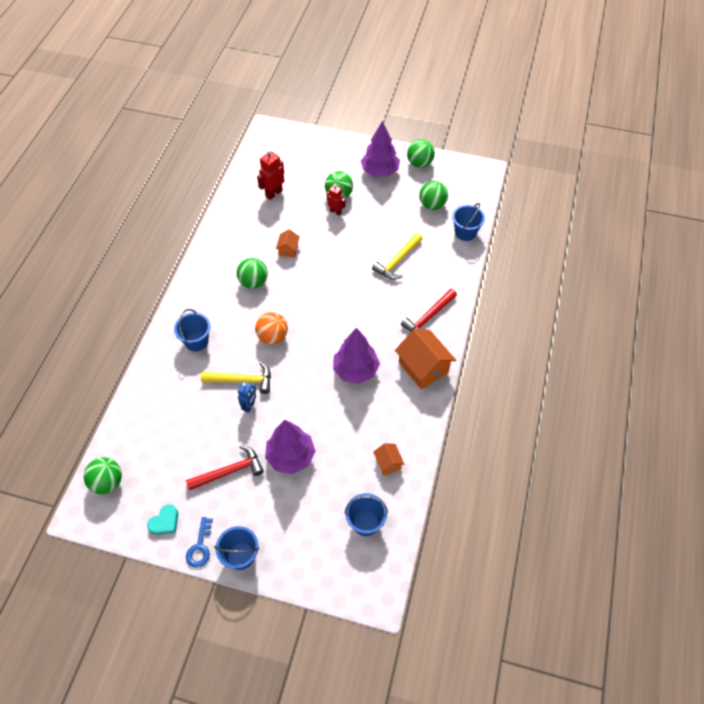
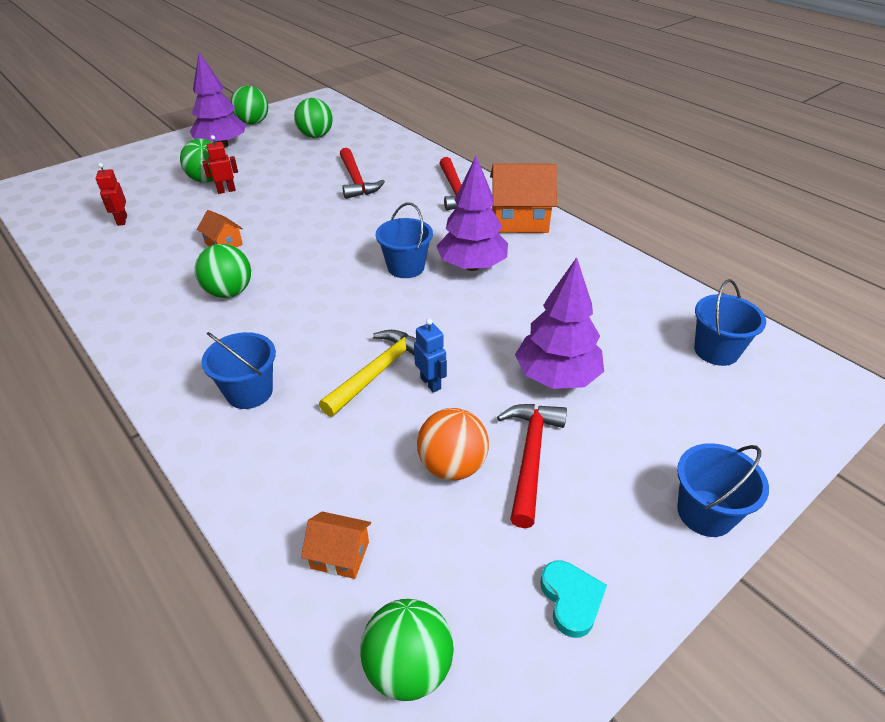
camera: 55 degrees left, 15 degrees down
blue key [186,517,213,568] -> none
orange ball [255,312,288,345] -> orange ball moved to [417,408,489,480]
red robot [257,149,284,200] -> red robot [96,163,127,226], size x0.65
yellow hammer [372,233,422,279] -> red hammer [340,148,385,199]
orange house [373,443,405,476] -> orange house moved to [301,511,371,579]
blue bucket [452,203,485,241] -> blue bucket moved to [376,203,433,278]

